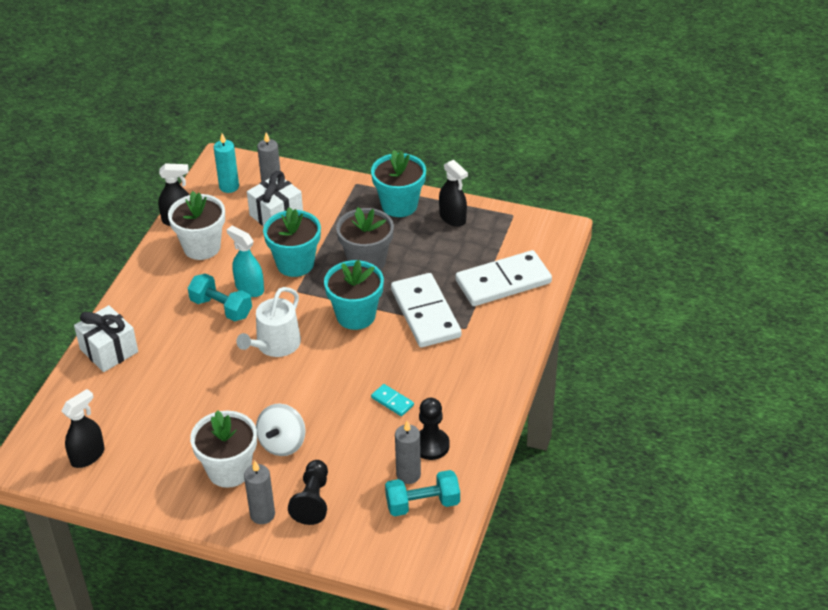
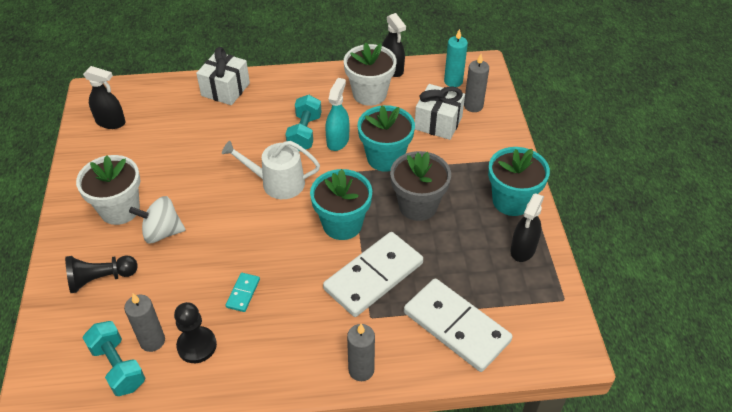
camera: 65 degrees right, 5 degrees up
grey candle [244,461,275,524] -> grey candle moved to [347,324,375,381]

